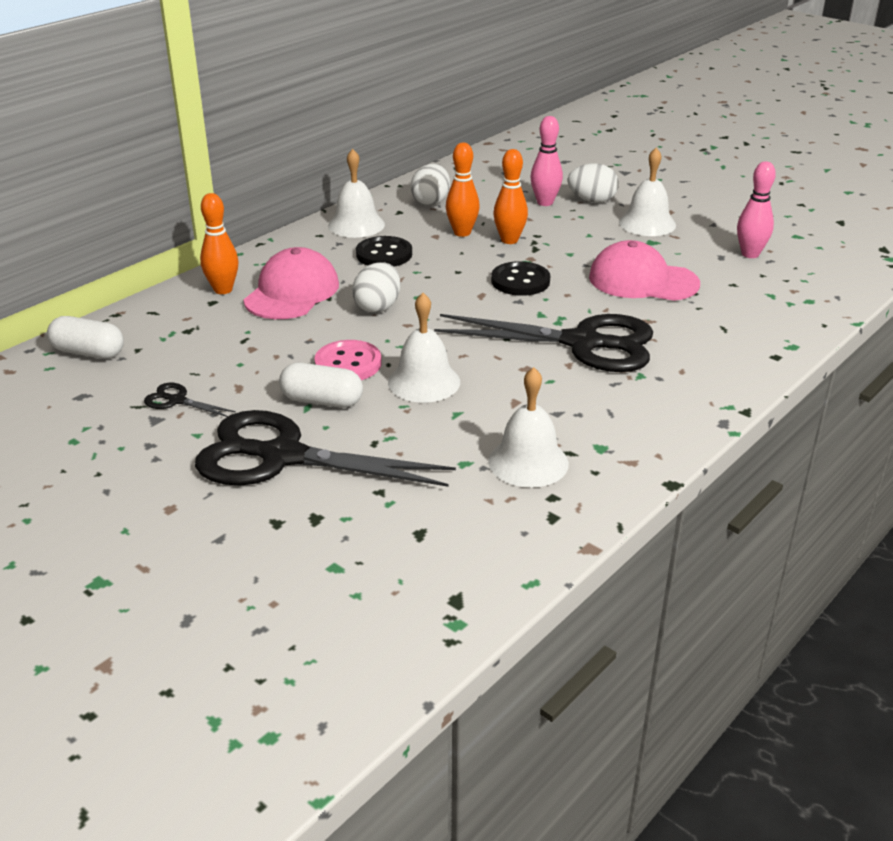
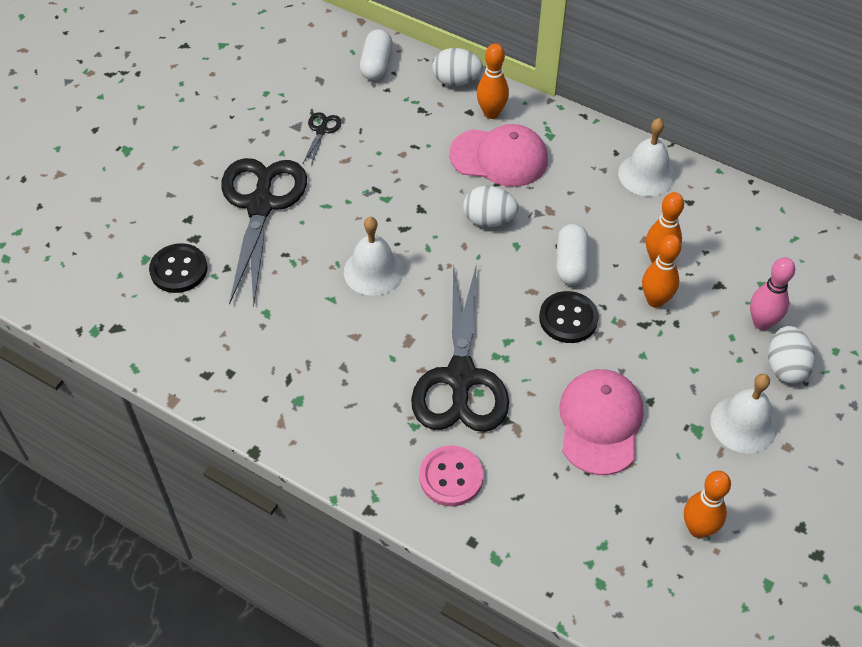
camera: 80 degrees right, 20 degrees up
white capsule [279,363,363,408] -> white capsule moved to [557,224,589,285]
pink button [314,340,382,380] -> pink button moved to [419,445,483,506]
black button [356,236,412,267] -> black button moved to [149,243,208,293]
white egg [411,164,450,206] -> white egg moved to [433,48,483,86]
white bell [488,367,569,488] -> none
pink bowling pin [737,162,776,258] -> orange bowling pin [684,471,731,538]

